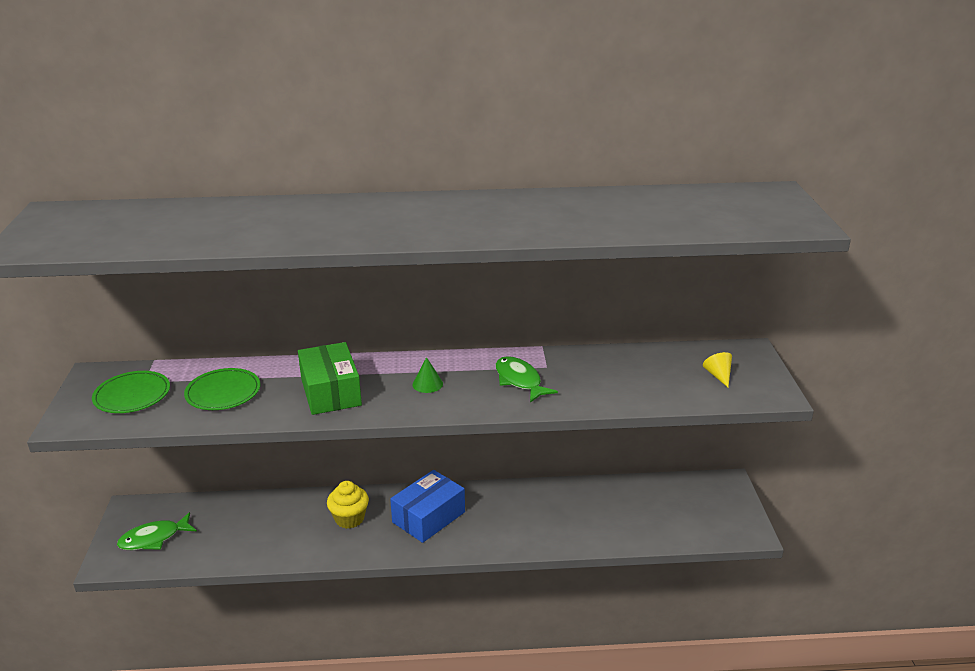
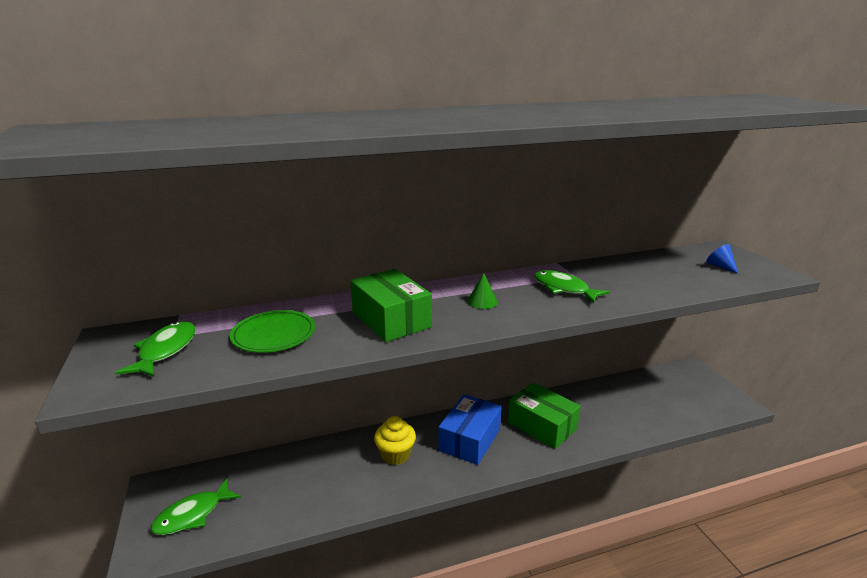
camera: 15 degrees left, 5 degrees down
green plate [92,371,170,413] -> green fish [115,321,196,377]
yellow cone [703,352,732,387] -> blue cone [706,244,738,274]
none -> green box [508,382,581,449]

